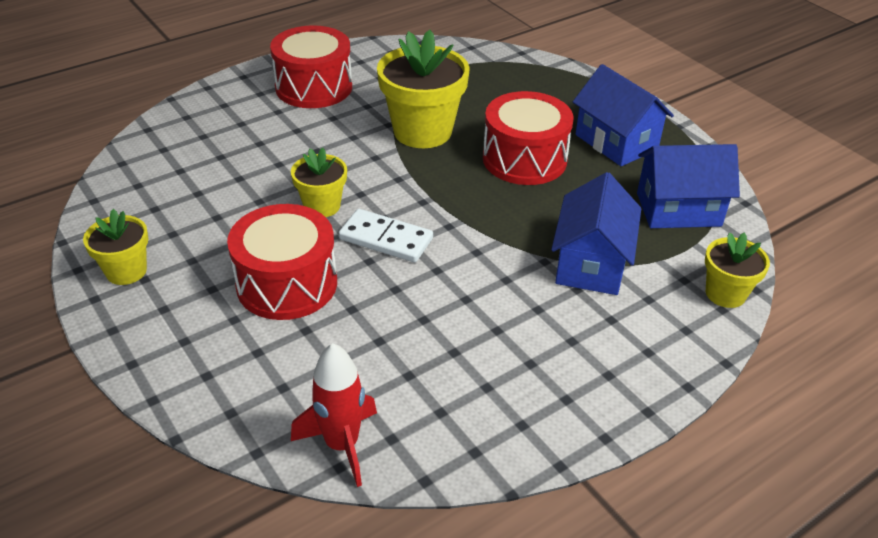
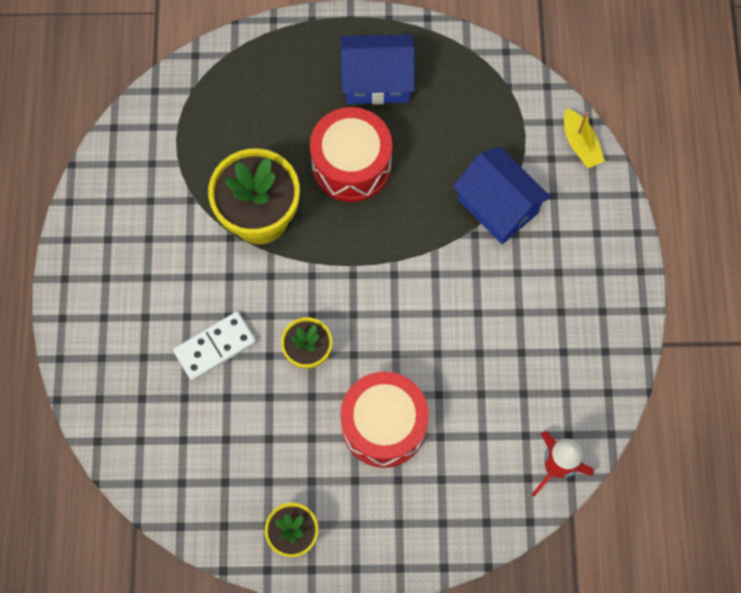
camera: 55 degrees left, 30 degrees up
red drum [270,25,352,108] -> none
white domino [339,209,433,263] -> white domino moved to [173,312,256,381]
blue house [637,144,740,228] -> none
yellow flower pot [705,232,770,308] -> yellow boat [564,108,605,168]

